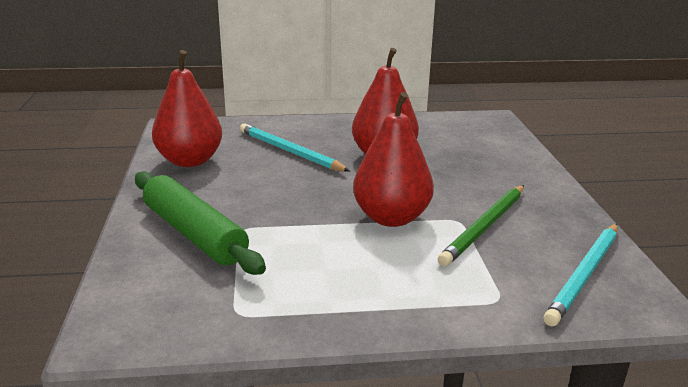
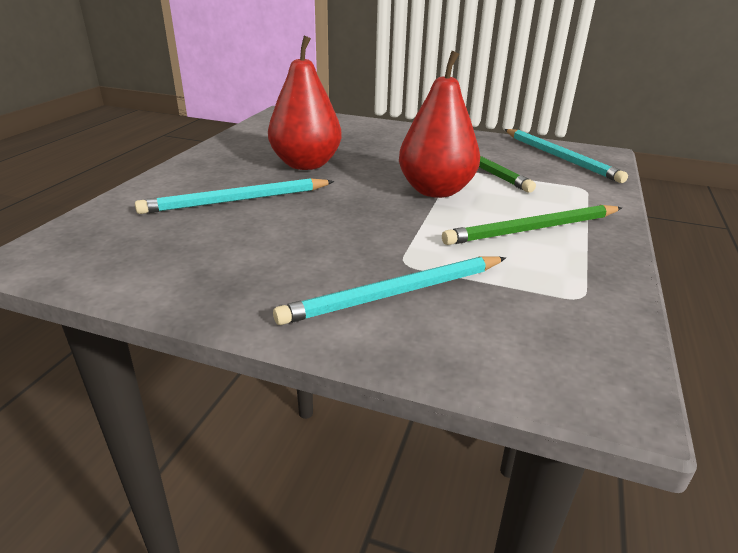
camera: 65 degrees left, 5 degrees up
green rolling pin [135,171,266,275] -> turquoise pencil [273,256,506,325]
red pear [152,50,222,167] -> none
none -> green pencil [442,205,622,245]

